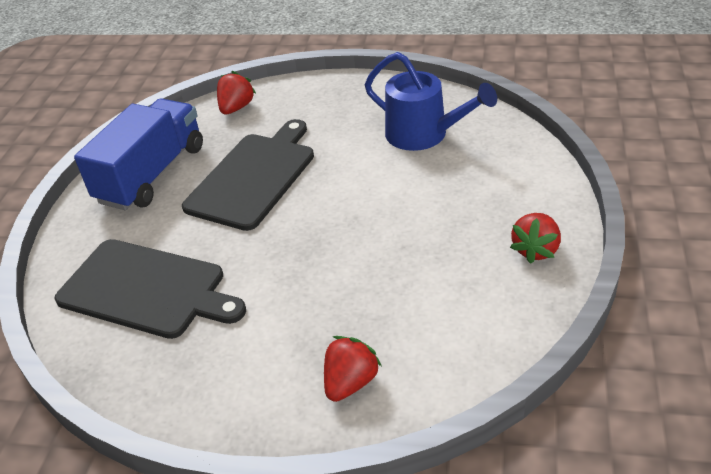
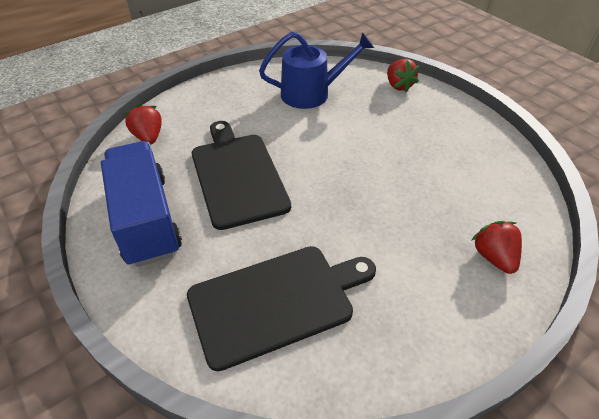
camera: 50 degrees left, 5 degrees up
red strawberry [510,213,561,264] -> red strawberry moved to [387,59,420,92]

